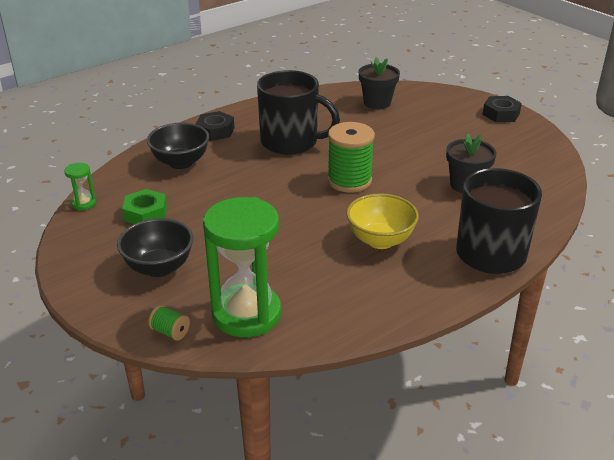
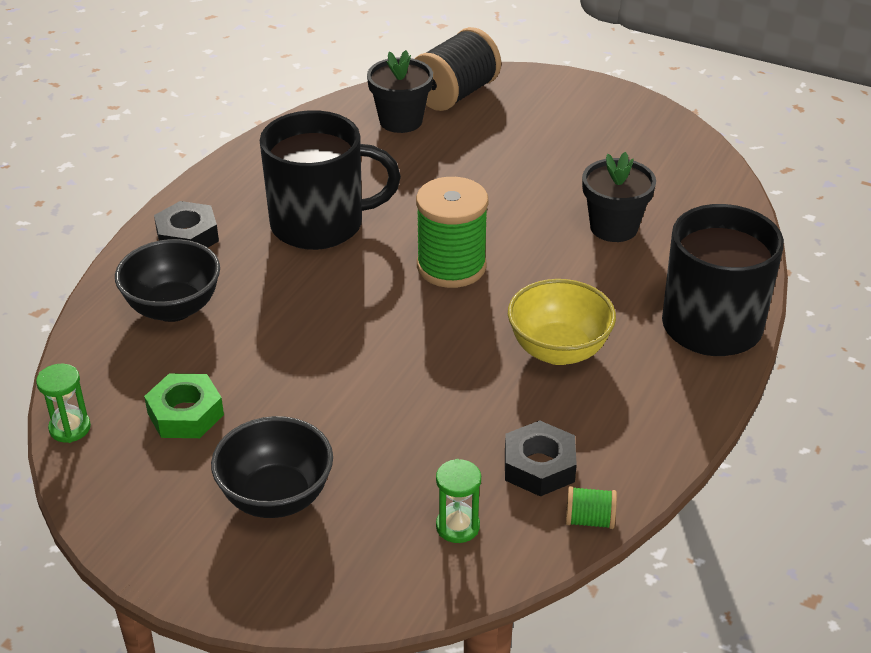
camera: 25 degrees left, 5 degrees up
green spool [148,305,190,341] -> green spool moved to [566,486,617,529]
green hourglass [203,197,281,337] -> green hourglass [436,459,481,543], size x0.42
black nut [483,96,522,122] -> black nut moved to [505,420,577,496]
none -> black spool [414,27,501,111]

